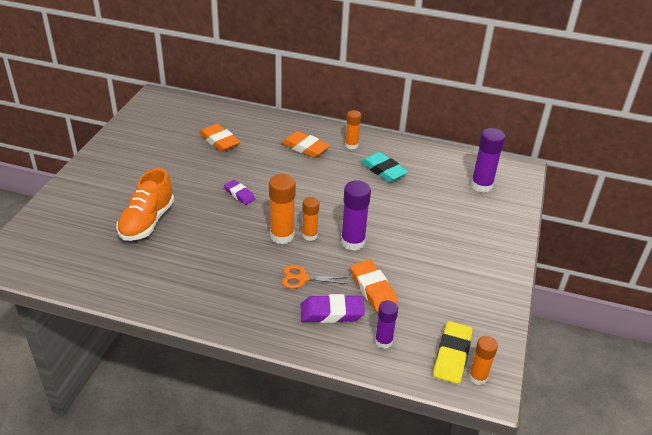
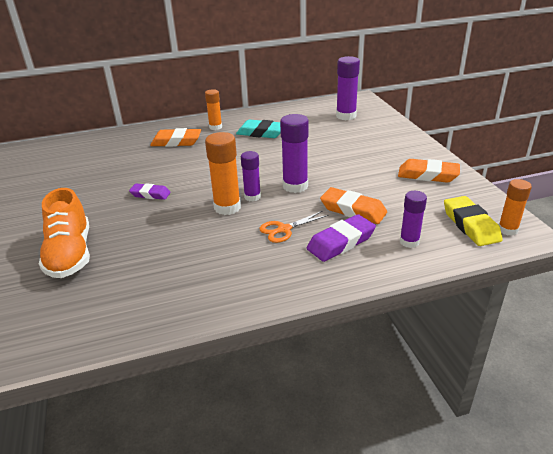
camera: 30 degrees left, 5 degrees down
orange eraser [199,124,240,152] -> orange eraser moved to [398,159,460,183]
orange glue stick [302,197,319,241] -> purple glue stick [241,151,261,202]

